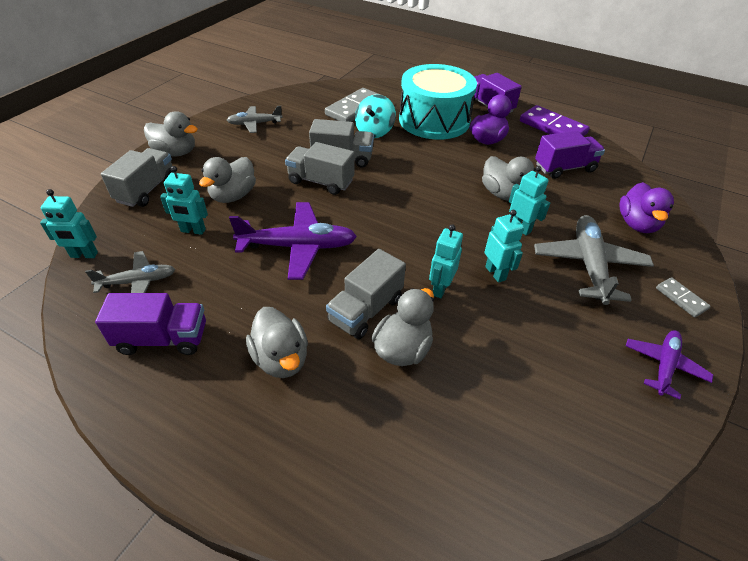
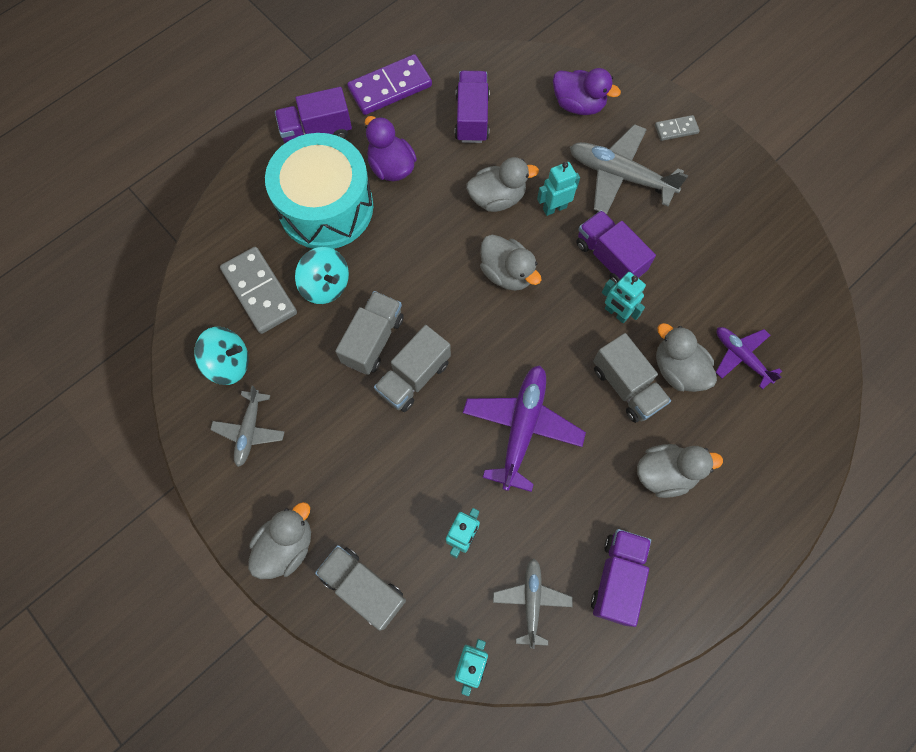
camera: 70 degrees left, 25 degrees up
grey duck [199,157,256,203] -> grey duck moved to [480,235,541,291]
turquoise robot [484,210,524,283] -> purple truck [576,210,656,285]
purple plane [626,330,713,400] -> purple plane moved to [716,327,782,390]
none -> turquoise spinning top [194,327,249,385]

